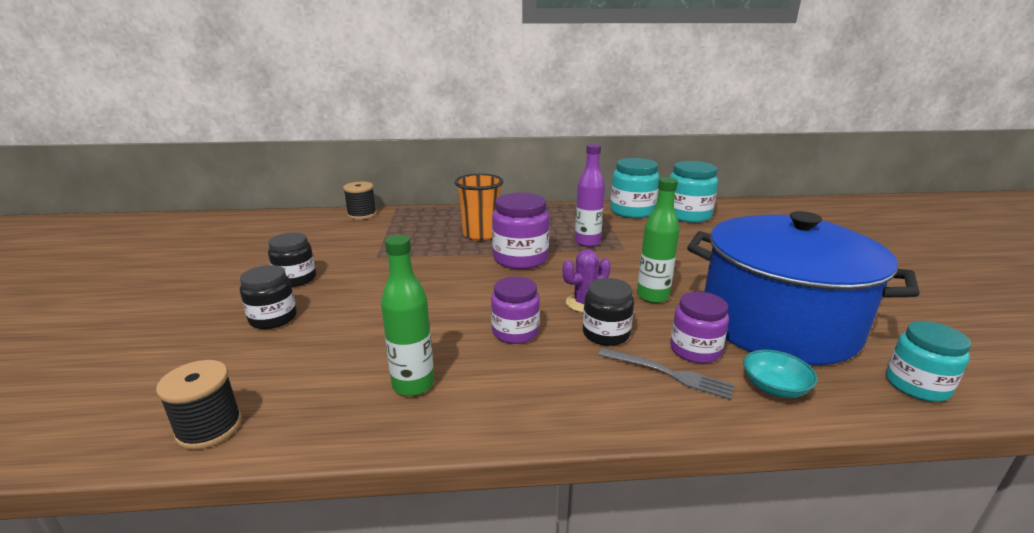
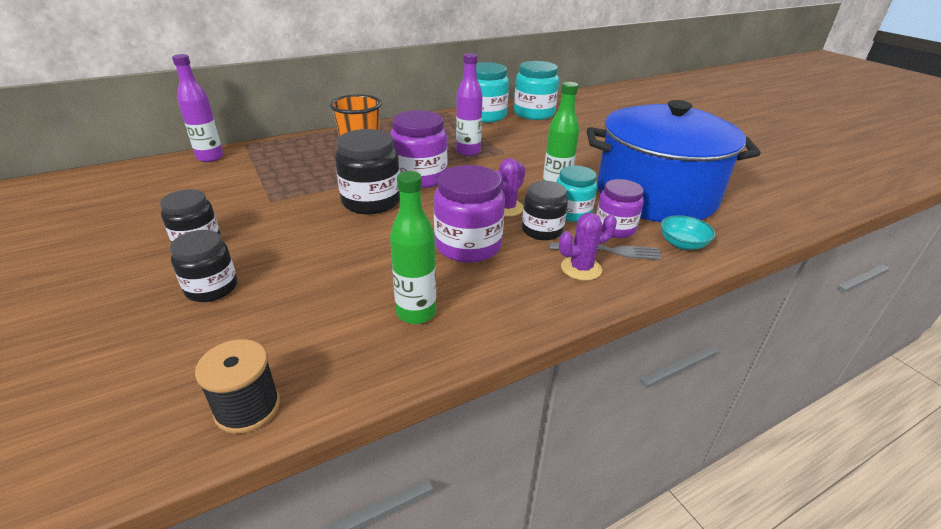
camera: 25 degrees left, 10 degrees up
black spool [343,182,377,220] -> purple bottle [172,54,223,162]
purple jar [491,276,540,344] -> purple jar [434,165,505,263], size x1.53
turquoise jar [886,321,971,402] -> turquoise jar moved to [556,166,597,222]
none -> black jar [335,129,400,215]
none -> purple cactus [559,213,617,281]

